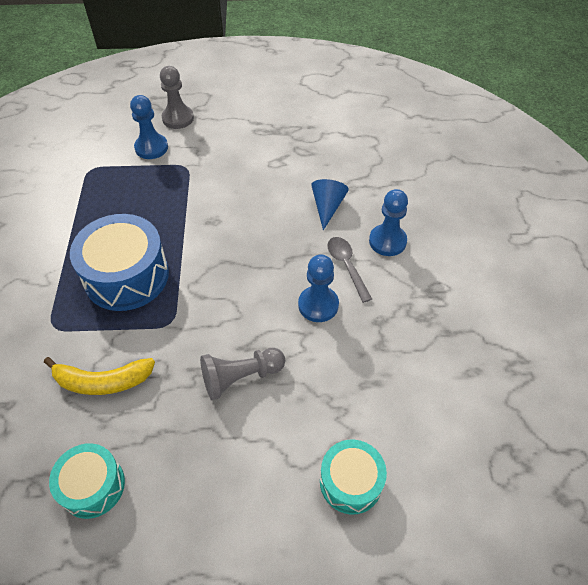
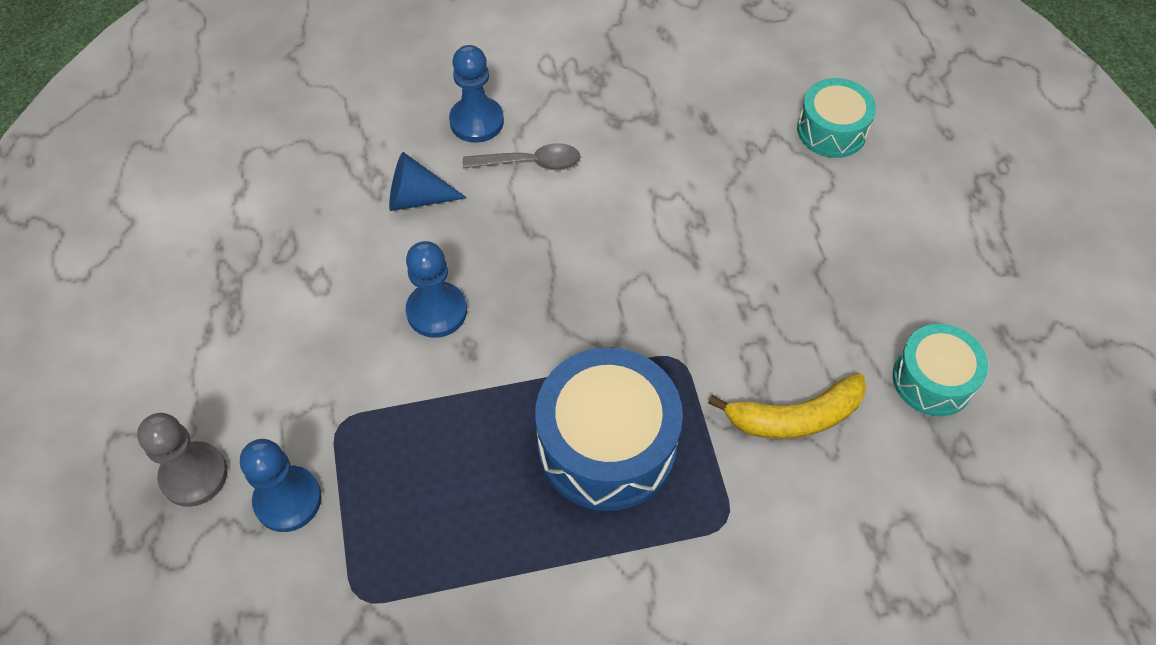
camera: 100 degrees left, 5 degrees up
yellow banana [44,357,155,395] -> yellow banana turned 90 degrees clockwise [708,373,866,439]
grey pawn [200,348,285,400] -> none
blue pawn [298,254,339,322] -> blue pawn moved to [406,241,467,338]
grey spoon [327,237,372,303] -> grey spoon turned 150 degrees counterclockwise [463,143,581,170]

